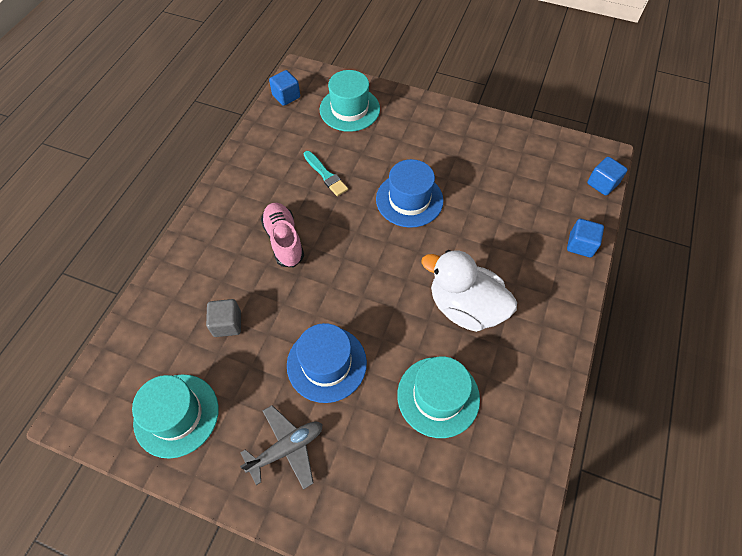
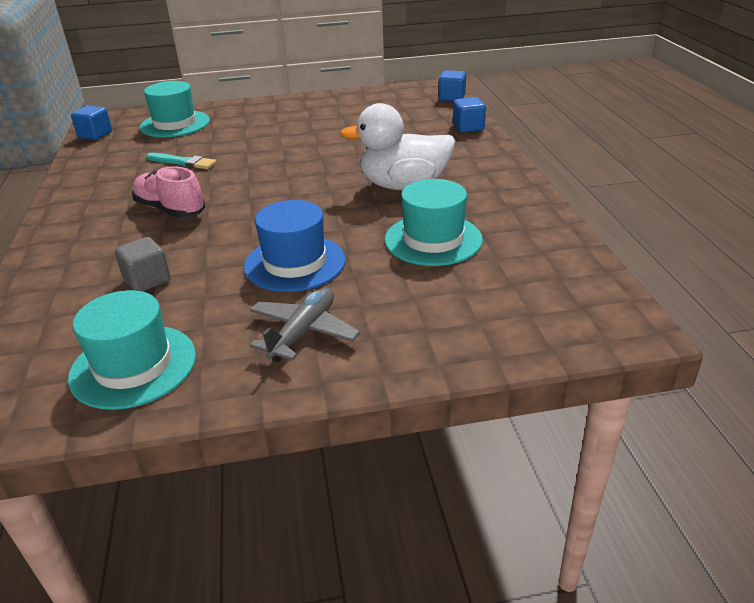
camera: 30 degrees left, 25 degrees down
blue hat [376,159,444,228] -> none

